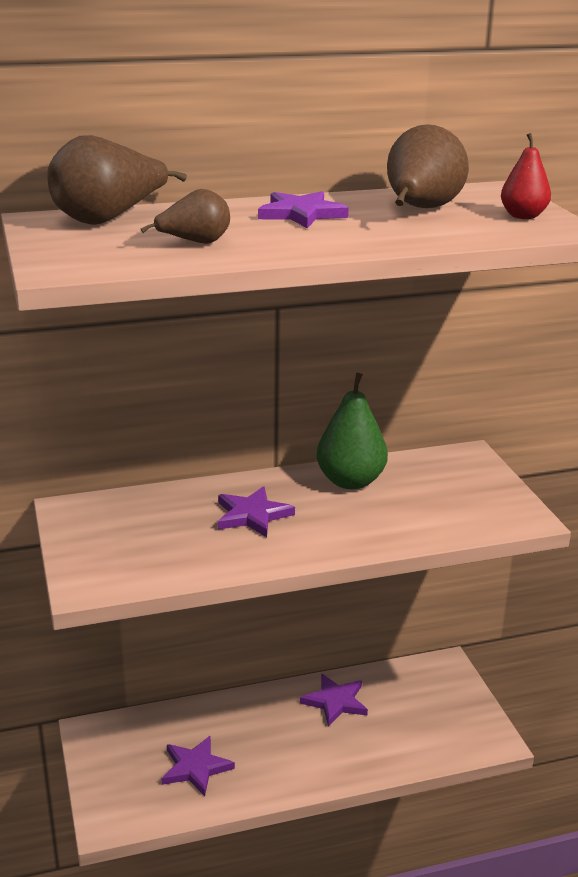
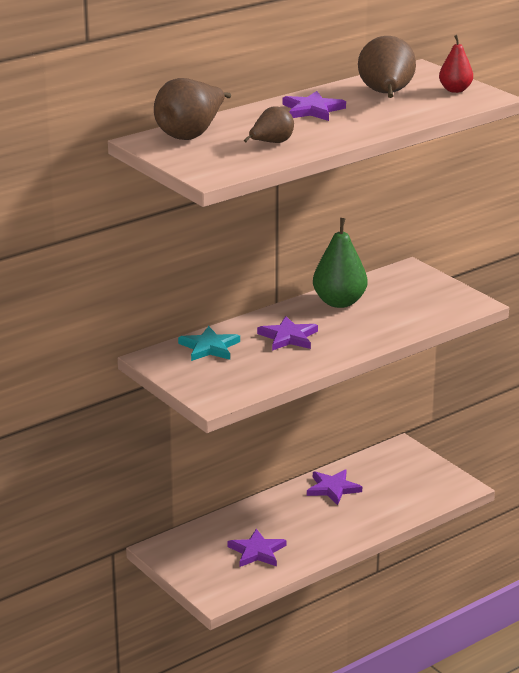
camera: 20 degrees left, 0 degrees up
none -> turquoise star [178,326,240,361]

